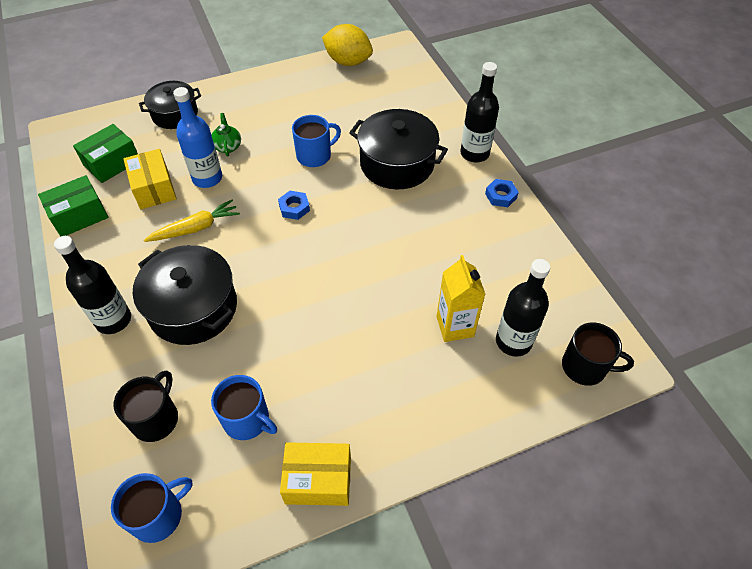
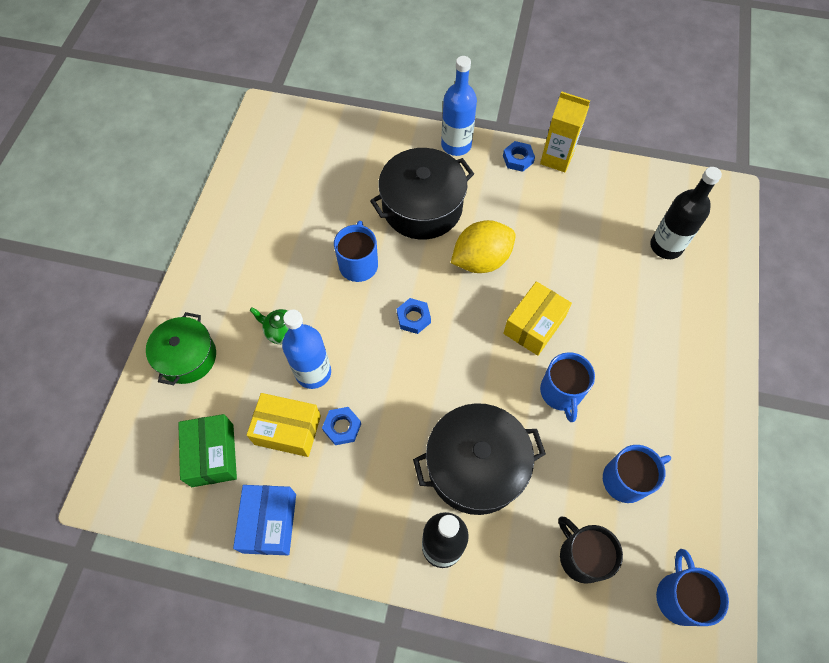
camera: 55 degrees left, 10 degrees up
green box [38,175,109,237] -> blue box [233,485,296,555]
black pot [139,81,201,129] -> green pot [146,312,216,385]
yellow carrot [144,200,240,242] -> none
yellow box [280,442,351,506] -> yellow box moved to [503,281,572,356]
yellow lemon [322,24,373,66] -> yellow lemon moved to [451,220,516,273]
yellow carton [437,255,486,342] -> yellow carton moved to [540,91,590,172]
black bottle [460,62,499,162] -> blue bottle [441,56,477,156]
black mug [562,322,634,386] -> none
none -> blue nut [322,407,361,445]
none -> blue mug [540,352,595,422]

